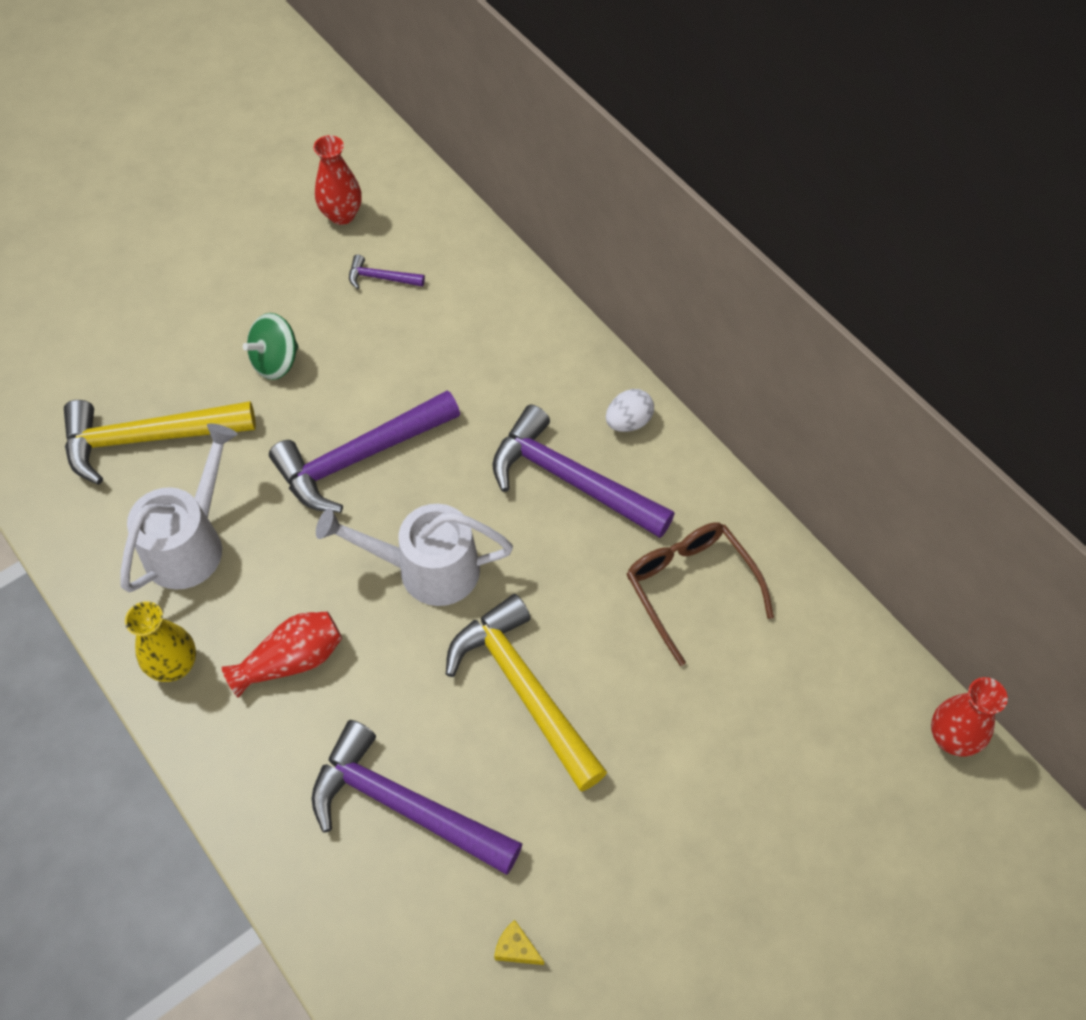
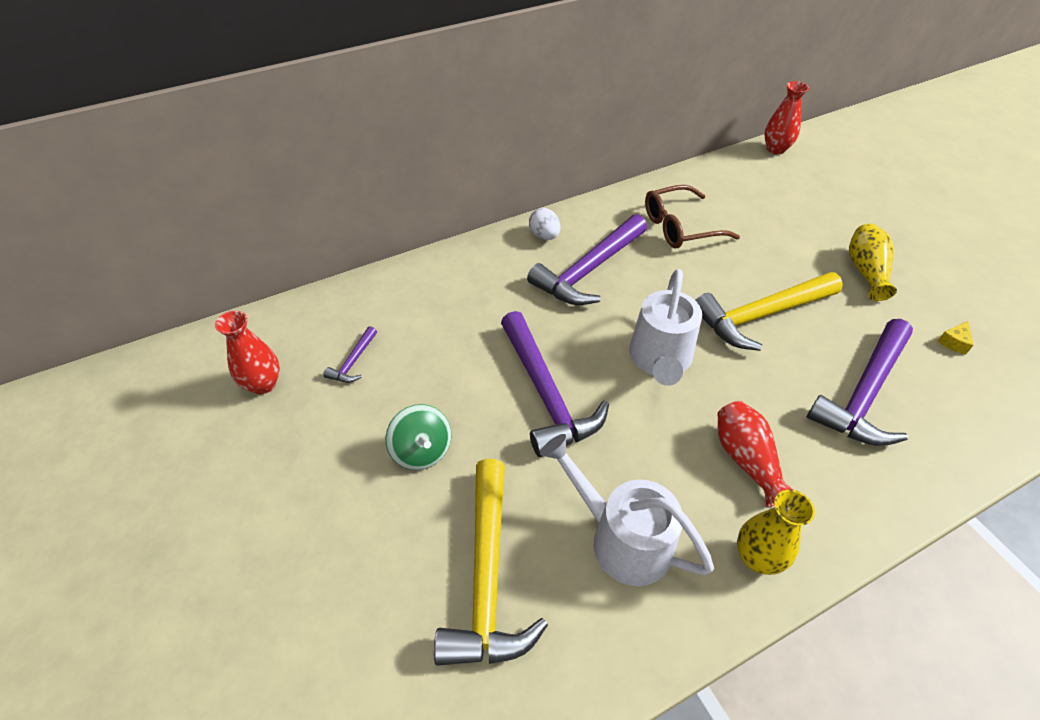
camera: 80 degrees left, 10 degrees down
none -> yellow vase [849,224,897,301]

